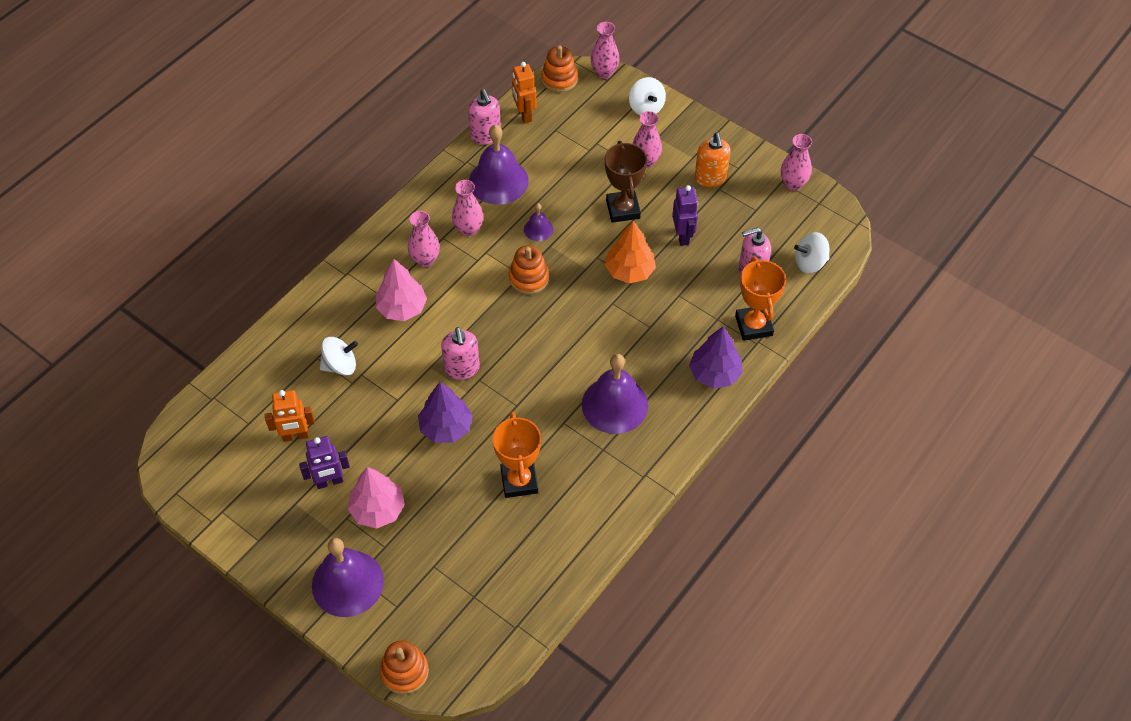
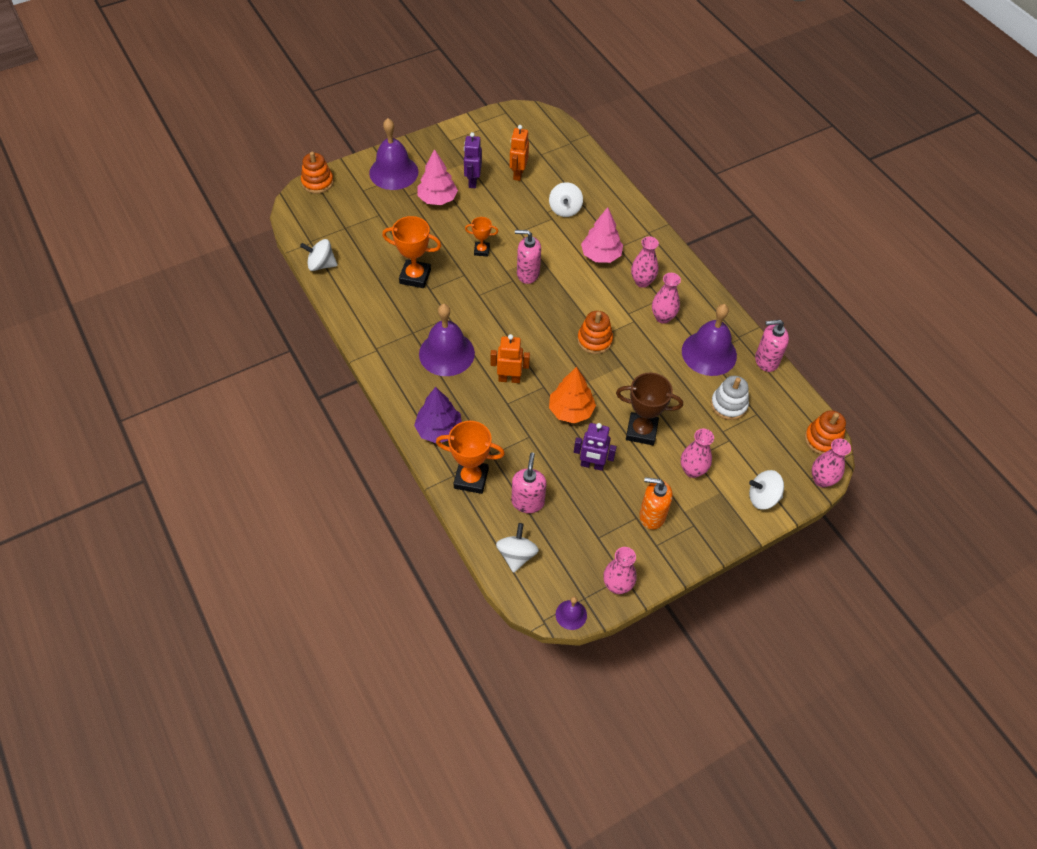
camera: 110 degrees right, 0 degrees up
purple tree [418,382,473,443] -> orange trophy [465,217,498,257]
orange robot [512,62,537,123] -> orange robot moved to [491,334,530,383]
purple bell [524,203,553,241] -> purple bell moved to [556,596,587,630]
none -> white spinning top [300,239,338,271]
none -> white stacking toy [711,376,749,420]

